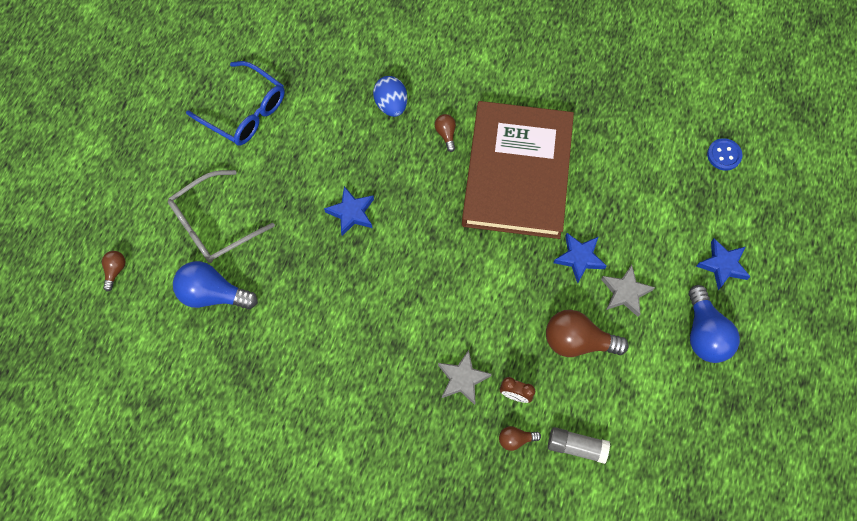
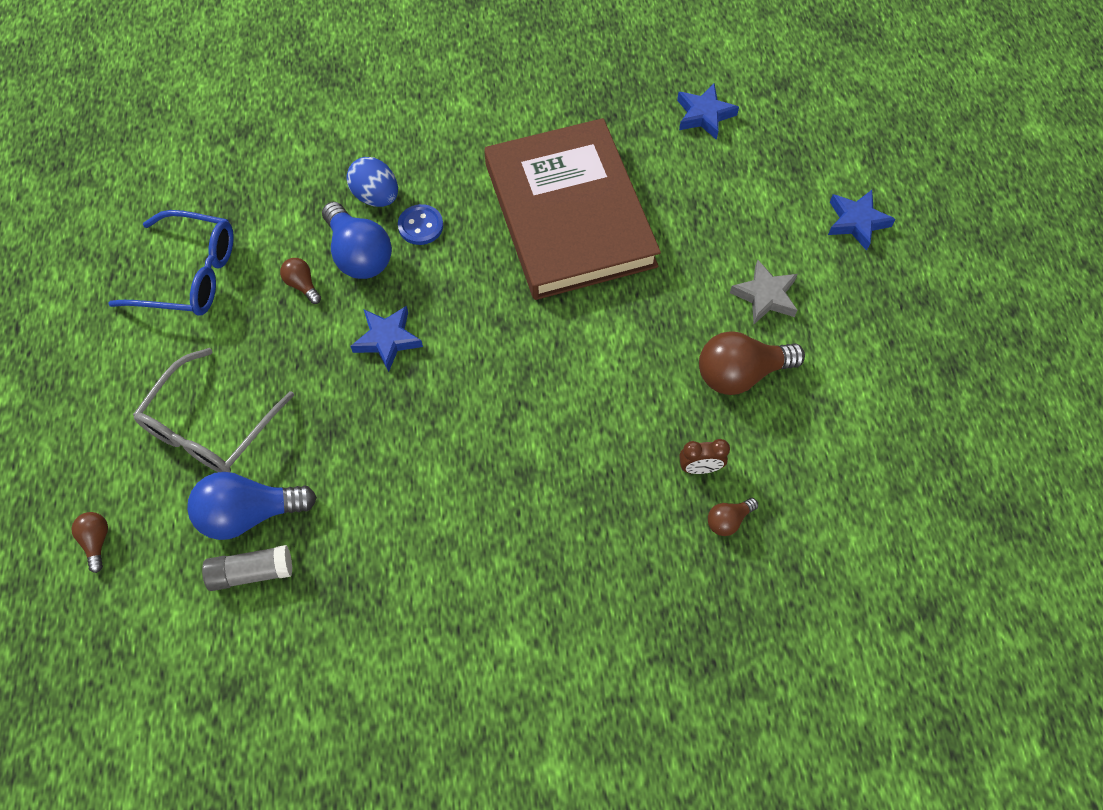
camera: 25 degrees left, 5 degrees down
brown light bulb [435,114,456,152] -> brown light bulb moved to [280,258,321,304]
grey star [438,350,492,405] -> none
grey glue stick [548,427,610,464] -> grey glue stick moved to [202,545,292,591]
blue star [553,233,606,283] -> blue star moved to [677,83,739,140]
blue light bulb [689,285,740,363] -> blue light bulb moved to [322,202,392,279]
blue button [707,138,743,171] -> blue button moved to [398,204,443,245]

